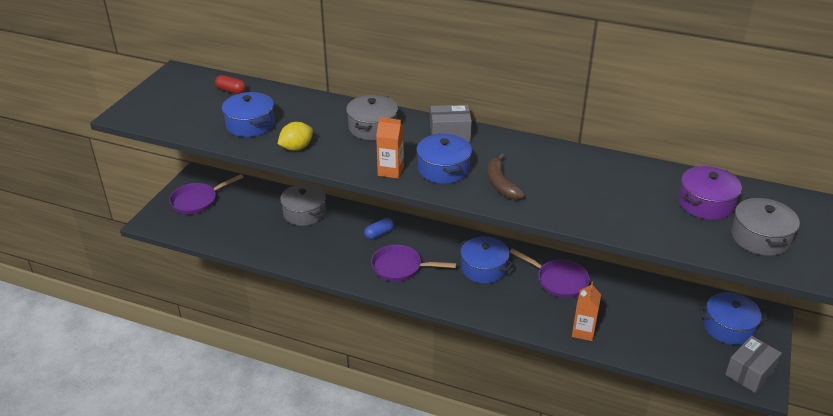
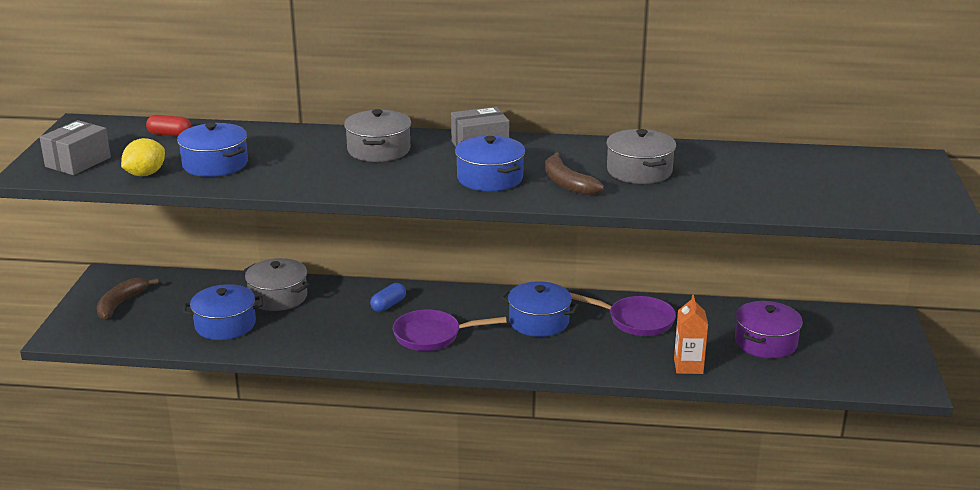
camera: 15 degrees left, 10 degrees down
purple pan [169,174,244,214] -> brown banana [96,278,158,320]
yellow lemon [278,122,313,151] -> yellow lemon moved to [121,138,165,176]
orange carton [376,117,404,179] -> none
purple pot [679,166,742,220] -> purple pot moved to [735,301,803,359]
blue pot [699,292,768,345] -> blue pot moved to [183,284,263,340]
grey box [725,336,782,393] -> grey box moved to [40,120,111,175]
grey pot [731,197,800,256] -> grey pot moved to [606,129,676,184]

